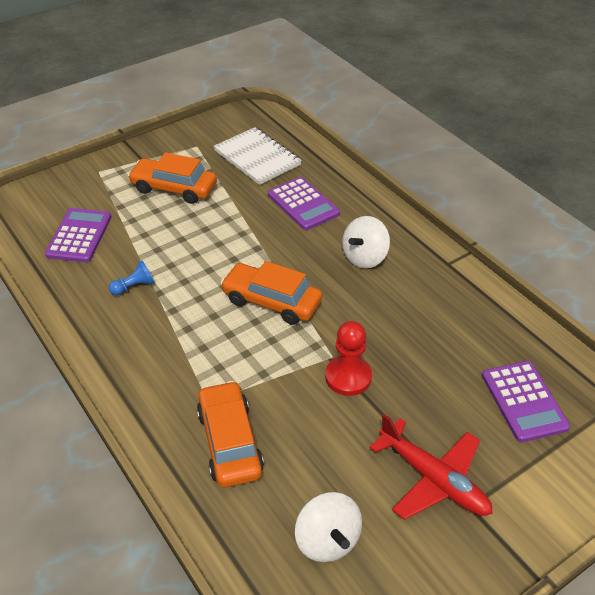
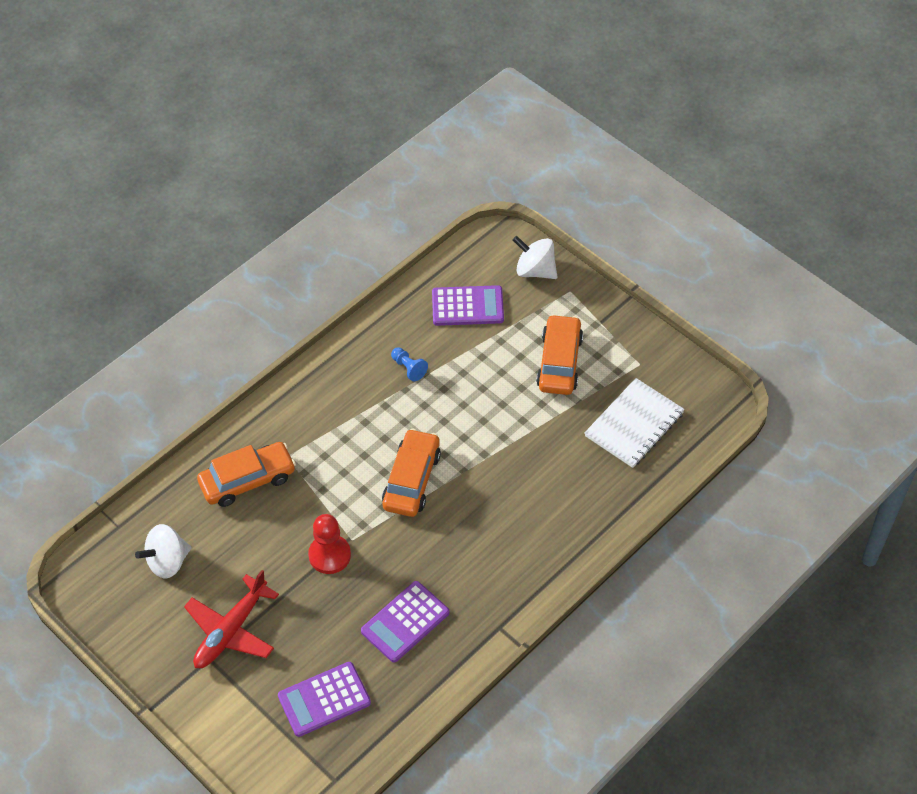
camera: 80 degrees right, 10 degrees up
purple calculator [268,177,340,230] -> purple calculator moved to [361,581,450,663]
white spinning top [342,216,390,269] -> white spinning top moved to [513,236,558,279]

